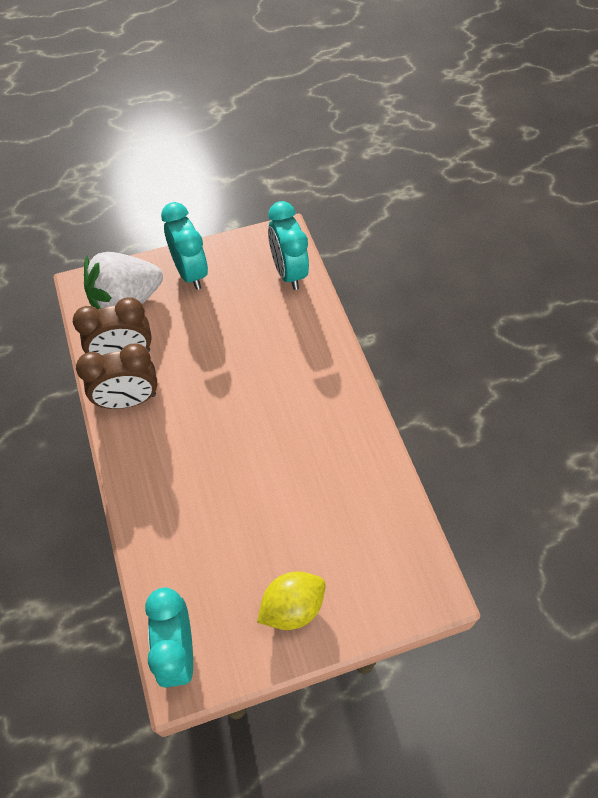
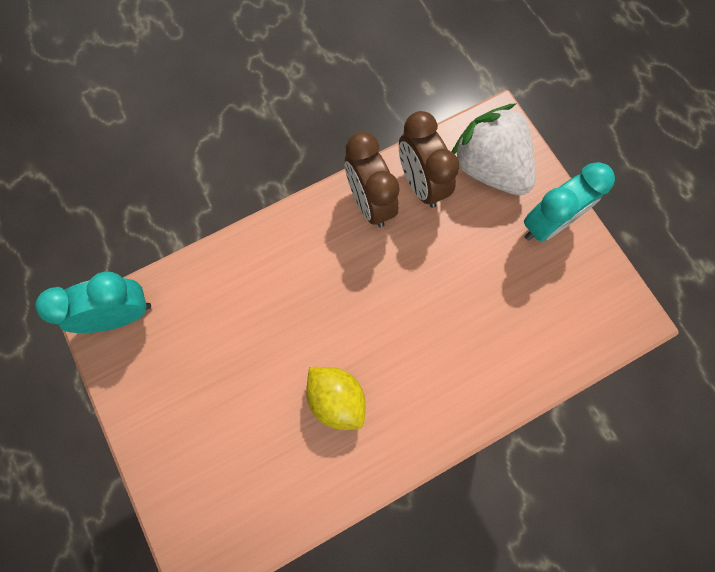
camera: 80 degrees right, 15 degrees up
yellow lemon [257,571,326,630] -> yellow lemon moved to [306,367,366,430]
turquoise clock [268,201,309,290] -> none

